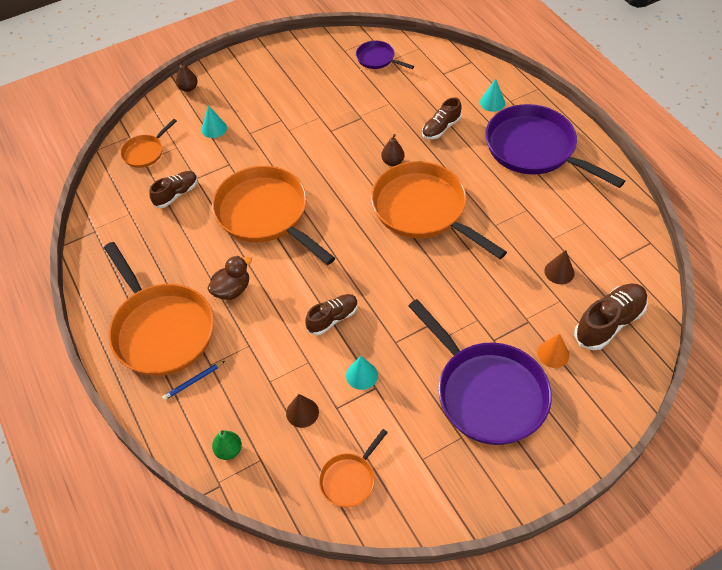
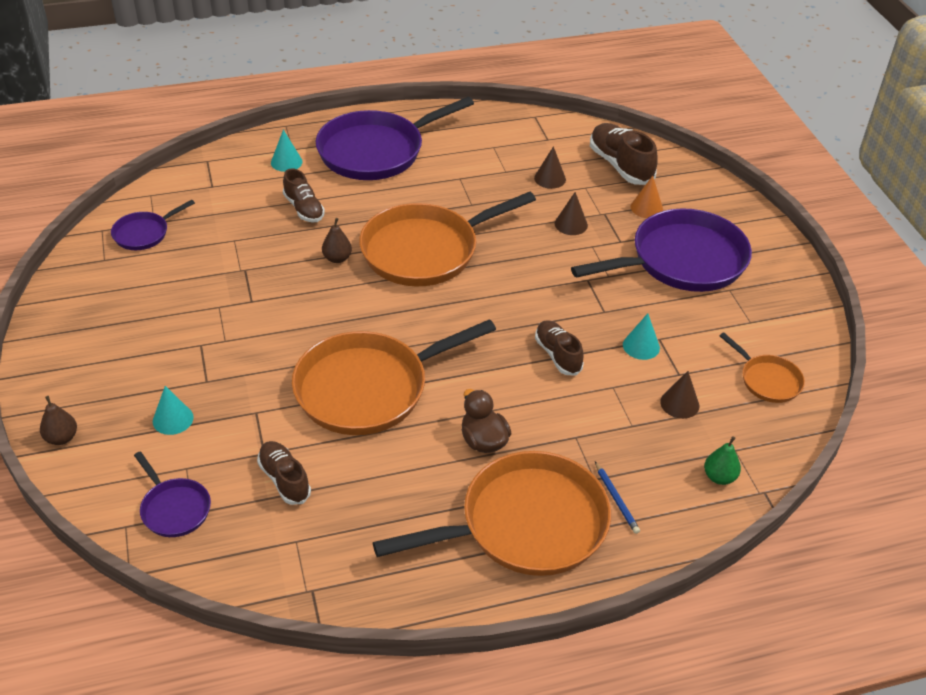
camera: 80 degrees left, 10 degrees down
orange pan [120,119,177,168] -> purple pan [134,451,211,537]
none -> brown cone [555,192,588,235]

